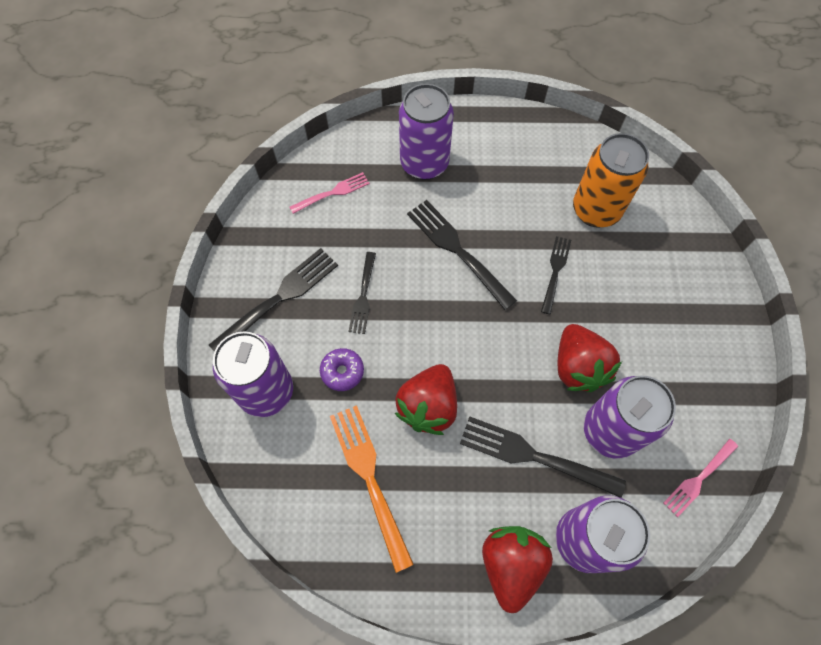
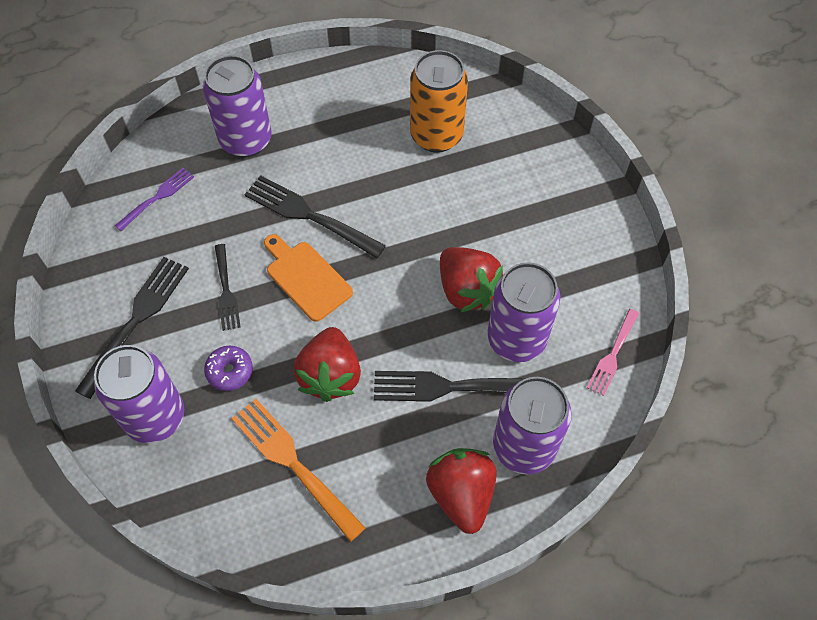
camera: 20 degrees left, 5 degrees down
pink fork [290,172,370,214] -> purple fork [115,168,194,231]
black fork [541,236,571,314] -> none
none -> orange cutting board [264,234,353,322]

